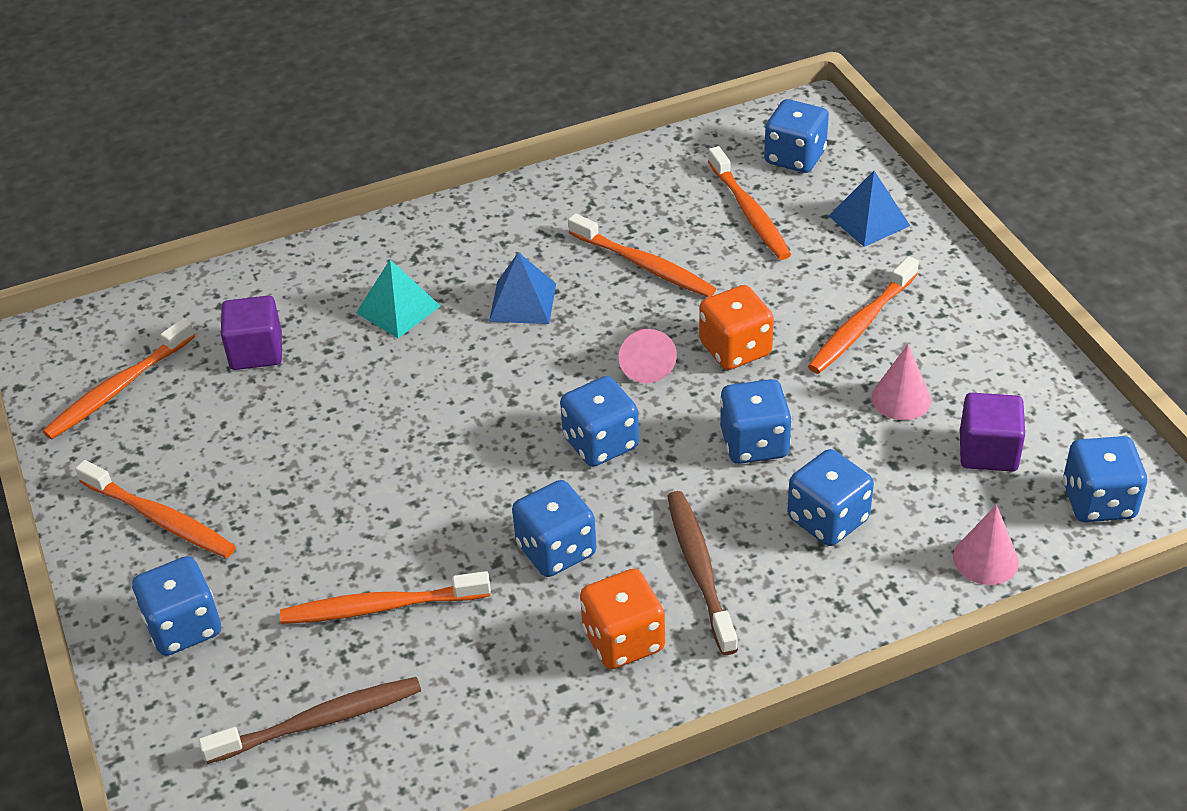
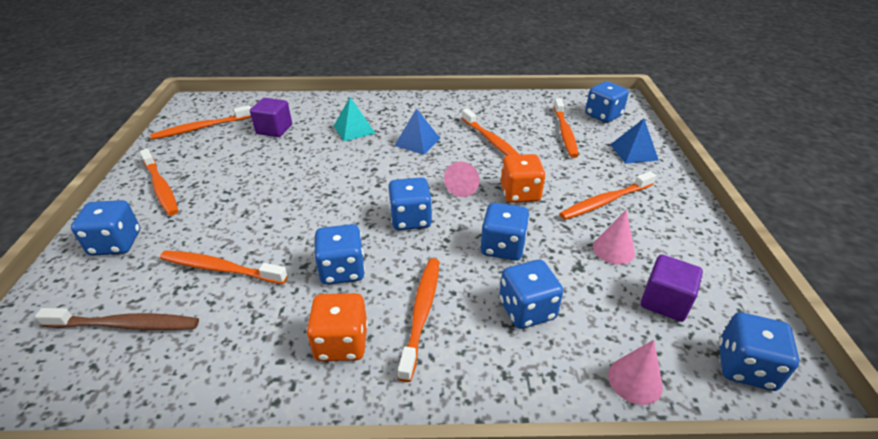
camera: 20 degrees right, 5 degrees down
brown toothbrush [667,491,738,655] -> orange toothbrush [398,258,439,382]

